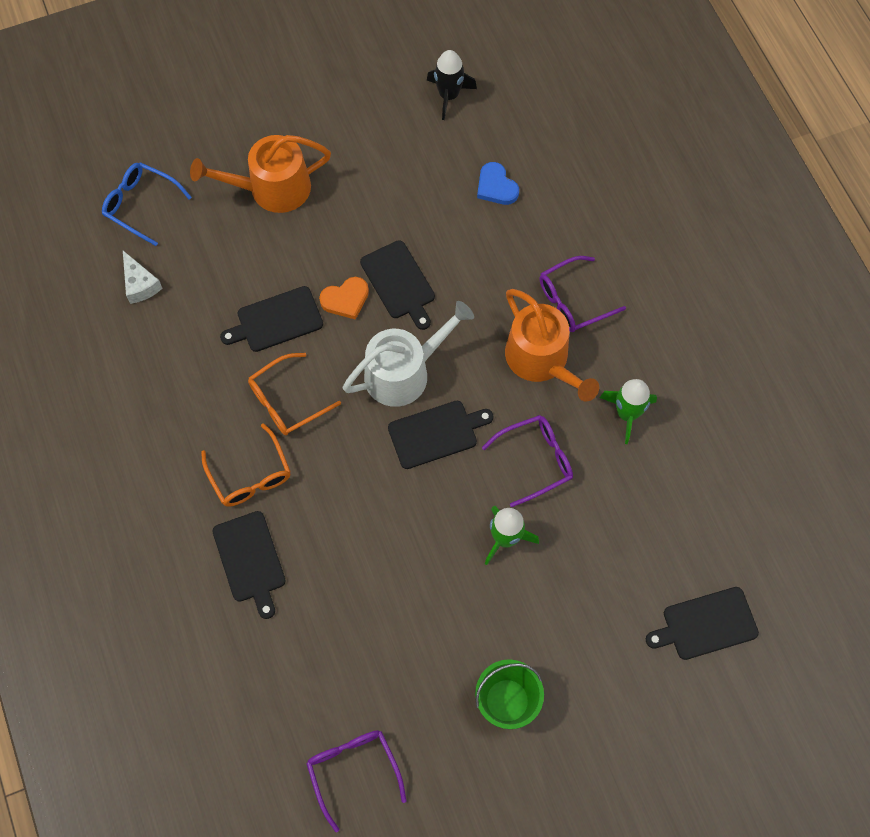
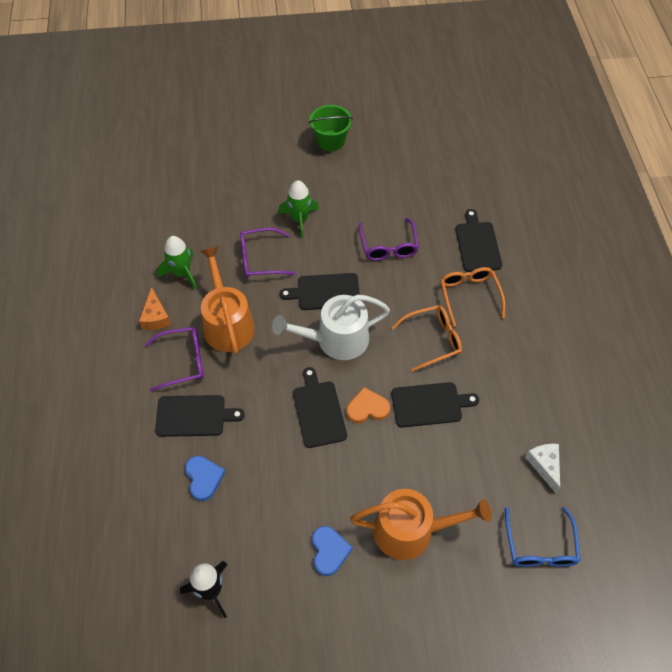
camera: 165 degrees left, 10 degrees down
blue glasses [102,162,192,246] -> blue glasses turned 45 degrees clockwise [505,507,581,567]
purple glasses [306,730,406,832] -> purple glasses moved to [359,218,419,261]
black cutting board [646,587,759,660] -> black cutting board moved to [155,395,245,437]
none -> orange cheese [139,287,171,330]
none -> blue heart [312,526,353,576]

